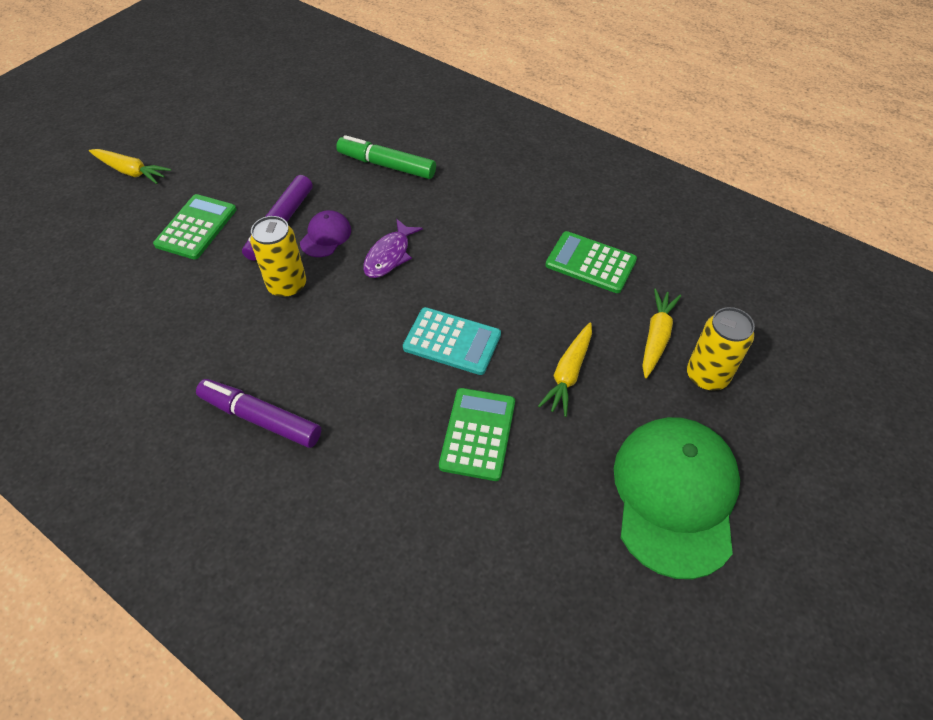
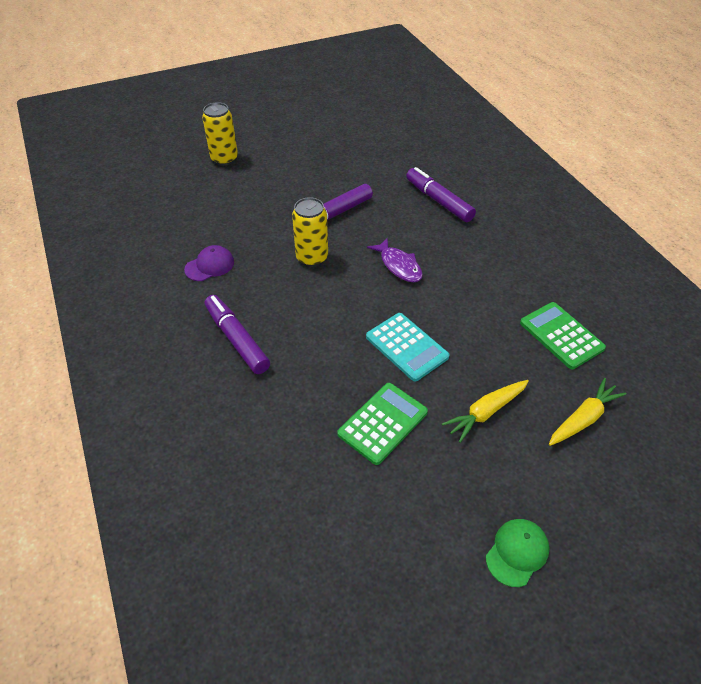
camera: 30 degrees right, 5 degrees down
yellow carrot [89,149,171,184] -> none
green calculator [153,194,236,260] -> none
purple cap [300,210,351,257] -> purple cap moved to [184,245,234,281]
green marker [336,135,436,179] -> purple marker [406,167,476,222]
purple fish [363,219,423,278] -> purple fish turned 90 degrees counterclockwise [367,237,423,282]
green cap [614,417,740,579] -> green cap [486,519,549,587], size x0.45
yellow can [687,307,755,391] -> yellow can moved to [202,102,238,166]

